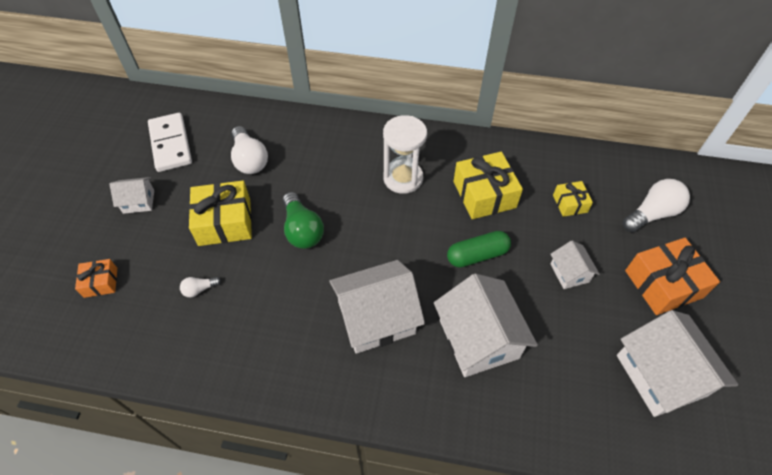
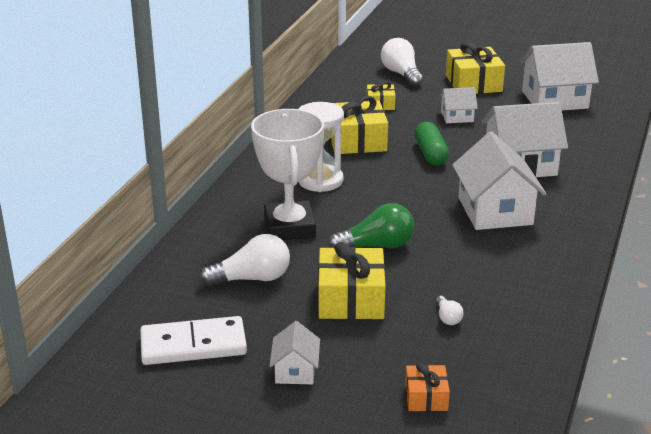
camera: 80 degrees left, 25 degrees down
orange gift [625,238,720,315] -> yellow gift [446,42,505,94]
none -> white trophy [251,109,324,240]

